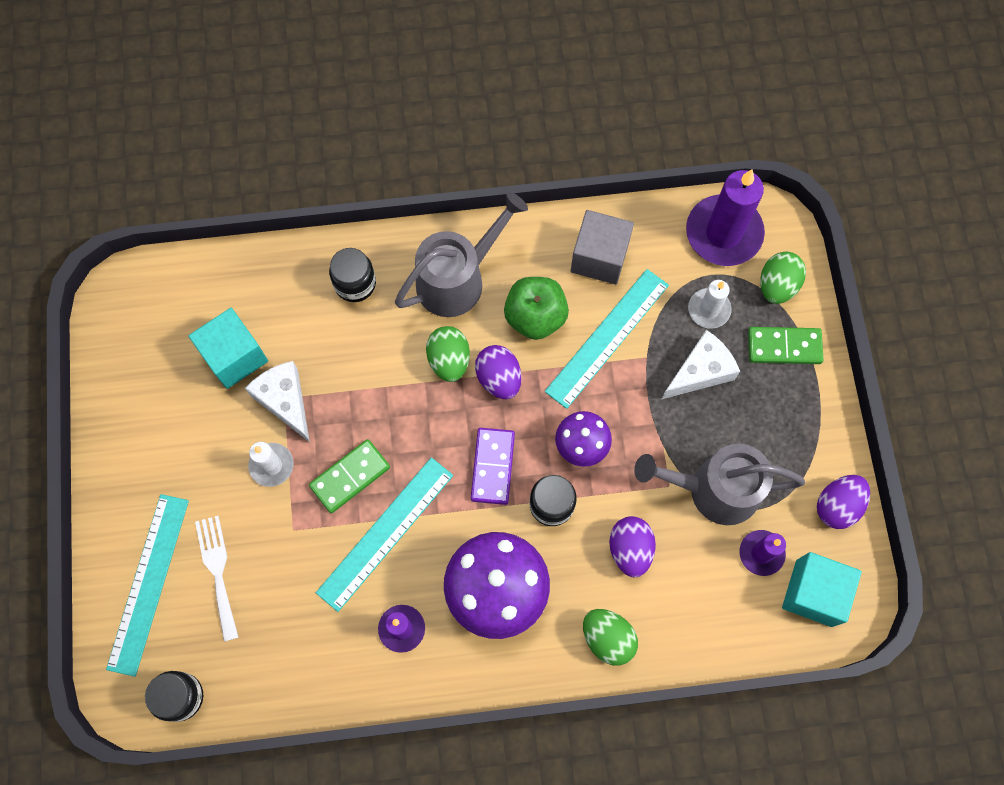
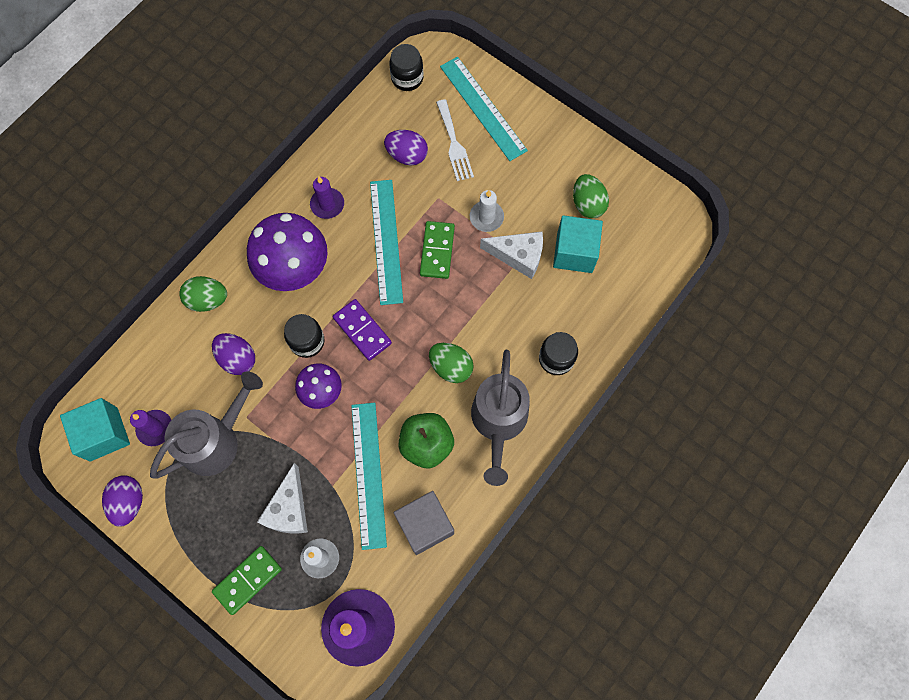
camera: 135 degrees right, 0 degrees up
white fork [195,516,239,641] -> white fork turned 45 degrees clockwise [436,99,474,181]
purple egg [475,345,521,399] -> purple egg moved to [384,130,428,165]
green egg [761,252,806,304] -> green egg moved to [573,174,609,218]

